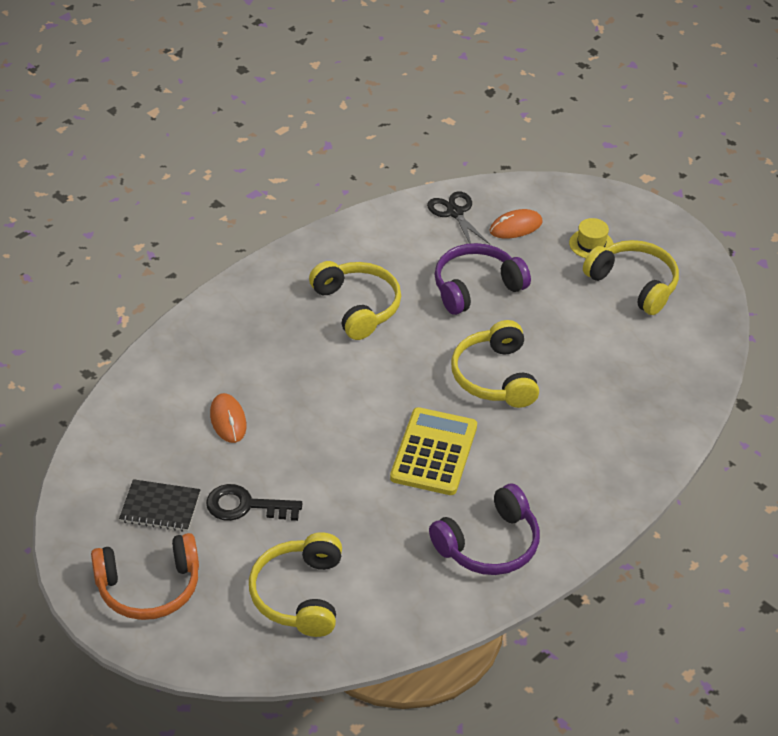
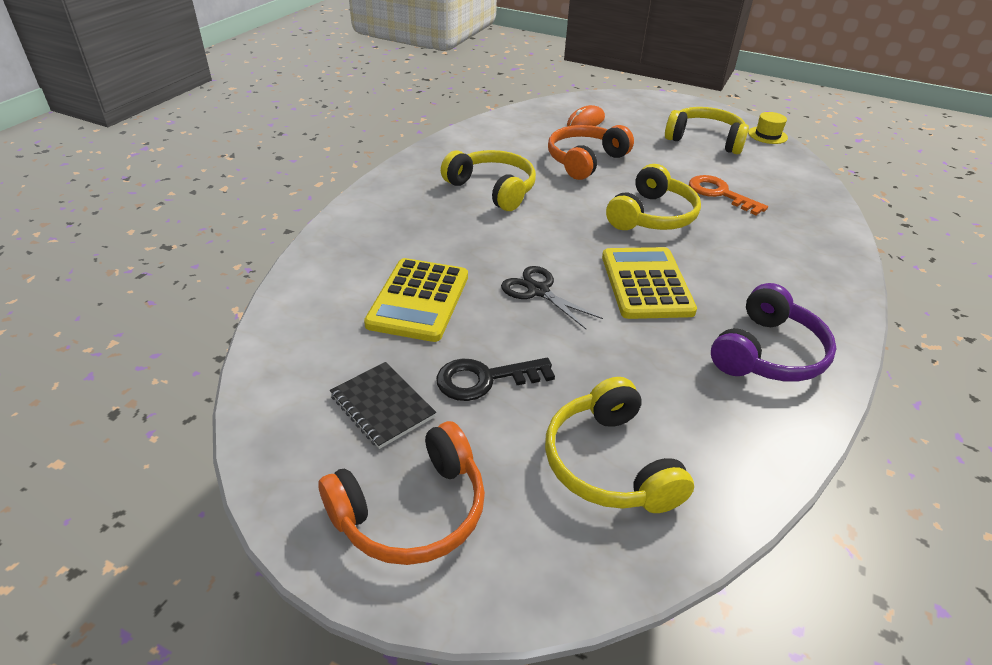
camera: 20 degrees left, 5 degrees down
black notebook [119,479,201,532] -> black notebook turned 60 degrees clockwise [330,362,436,449]
orange mouse [210,393,247,443] -> yellow calculator [364,258,468,342]
black scissors [427,191,490,244] -> black scissors moved to [501,266,603,329]
purple headphones [435,243,531,315] -> orange headphones [548,125,634,180]
yellow headphones [451,320,539,408] -> yellow headphones turned 120 degrees counterclockwise [606,164,701,230]
yellow hat [569,218,614,258] -> yellow hat moved to [748,112,788,144]
none -> orange key [689,175,768,215]

